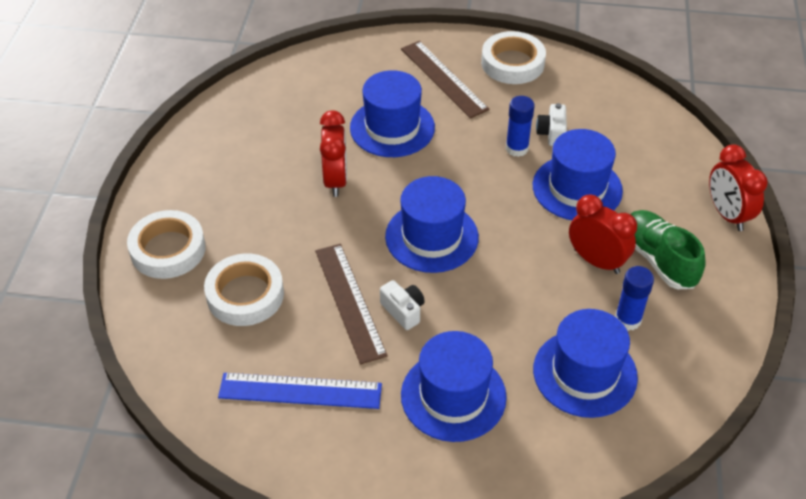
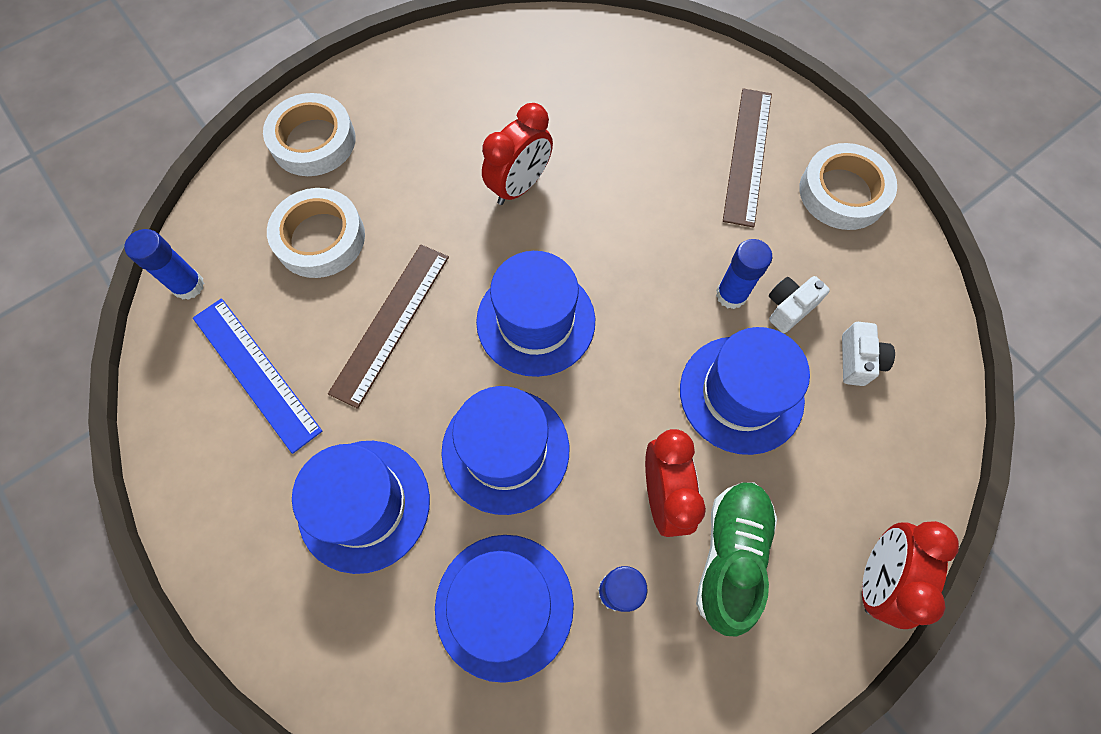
camera: 45 degrees right, 20 degrees up
blue hat [350,70,435,157] -> blue hat moved to [441,386,569,515]
white camera [380,280,425,330] -> white camera moved to [842,322,895,386]
none -> blue glue stick [124,229,204,300]

